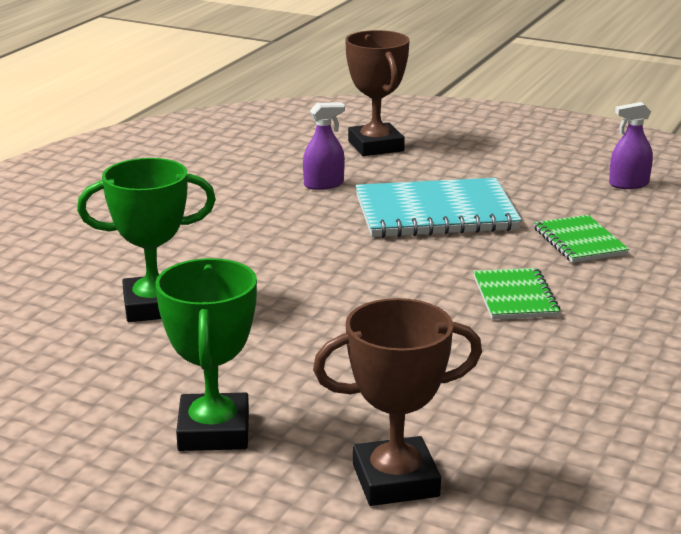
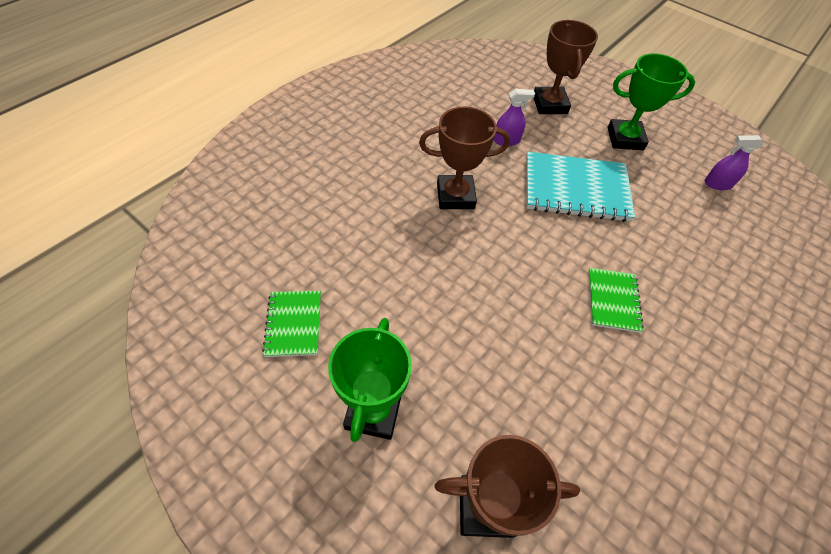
camera: 10 degrees right, 30 degrees up
green trophy [77,158,216,322] -> green trophy moved to [607,53,695,150]
green notebook [534,215,629,263] -> green notebook moved to [262,291,321,357]
none -> brown trophy [419,106,510,209]

